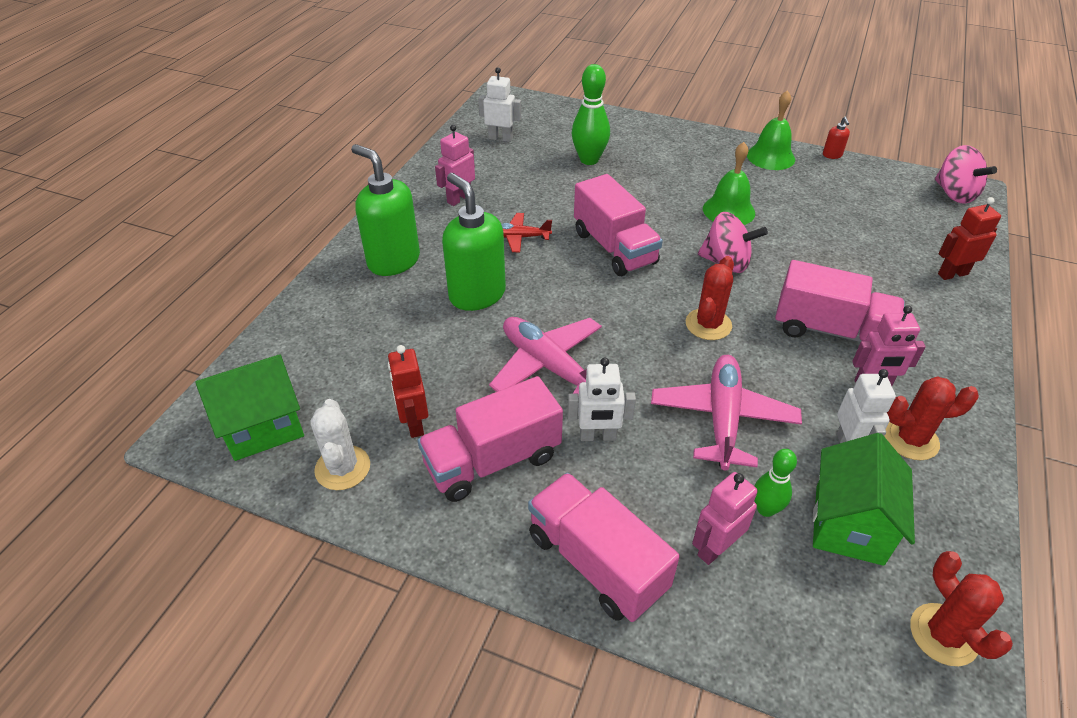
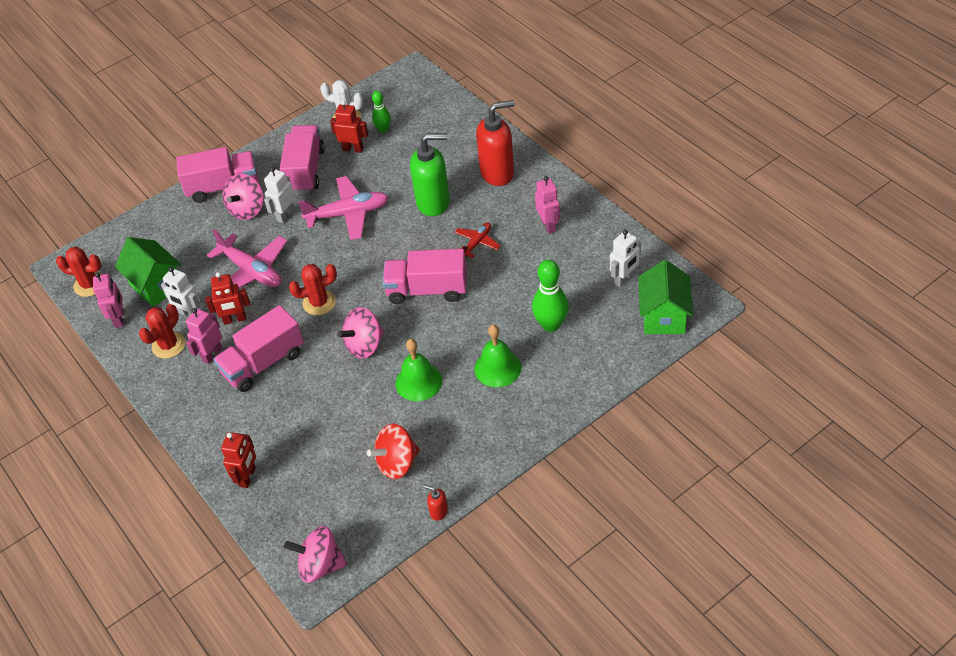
camera: 125 degrees right, 5 degrees up
green house [196,354,304,461] -> green house moved to [638,260,693,334]
green soap dispenser [351,144,420,276] -> red soap dispenser [476,100,515,186]
red cactus [685,256,734,340] -> red cactus turned 75 degrees counterclockwise [289,264,337,315]
pink robot [692,472,758,565] -> pink robot moved to [93,272,123,328]
green bell [747,90,795,170] -> green bell moved to [474,325,521,387]
green bowling pin [754,449,797,517] -> green bowling pin moved to [372,91,391,132]
none -> red robot [205,272,250,325]
none -> pink spinning top [222,174,264,220]
none -> red spinning top [367,424,420,479]

